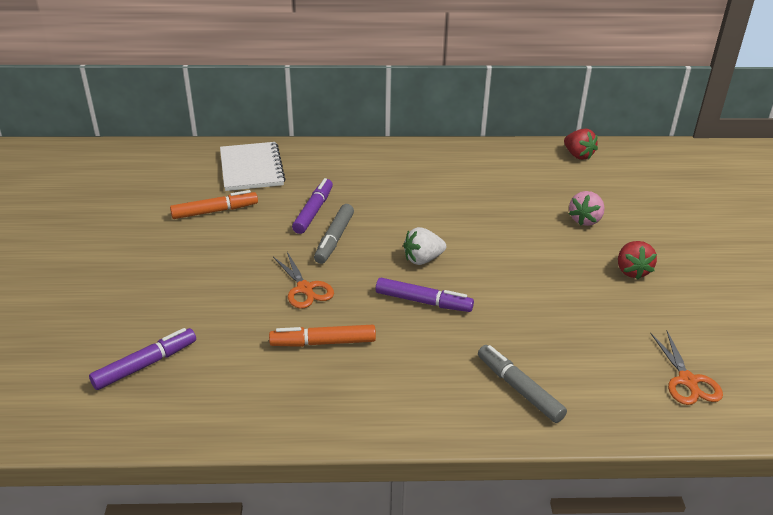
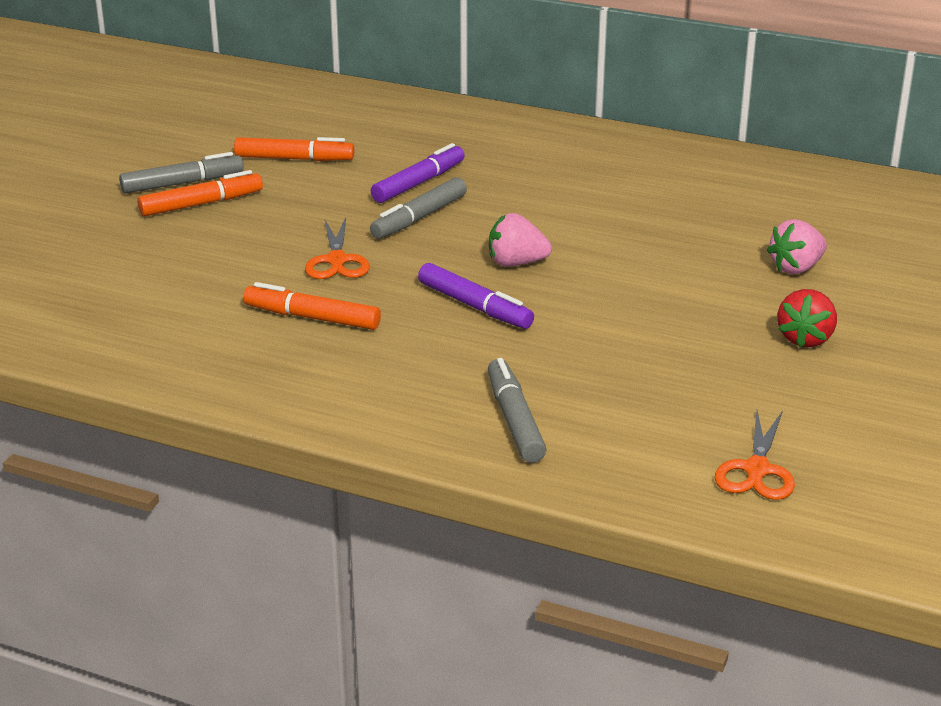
camera: 25 degrees right, 5 degrees down
purple marker [89,328,196,390] -> none
white notebook [220,142,286,191] -> none
white strawberry [403,227,446,265] -> pink strawberry [489,213,552,267]
red strawberry [564,129,598,160] -> none
none -> grey marker [119,152,244,194]
none -> orange marker [138,170,263,217]

